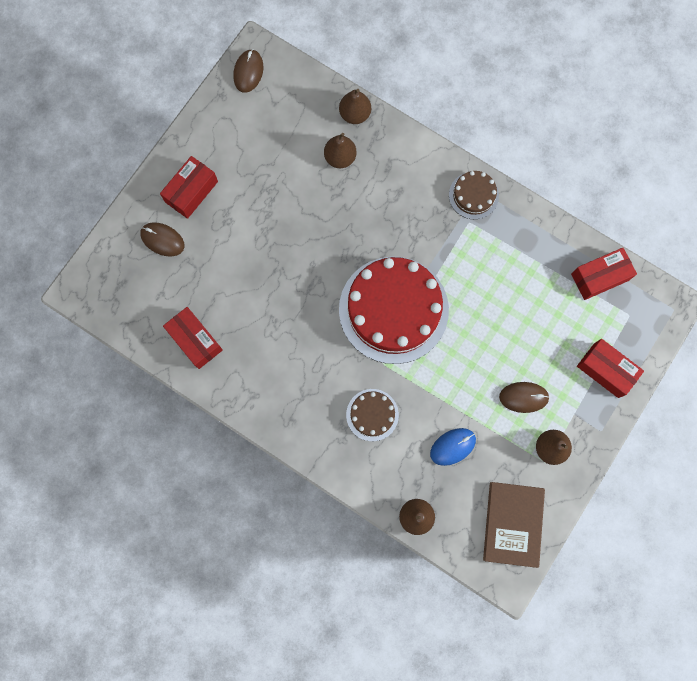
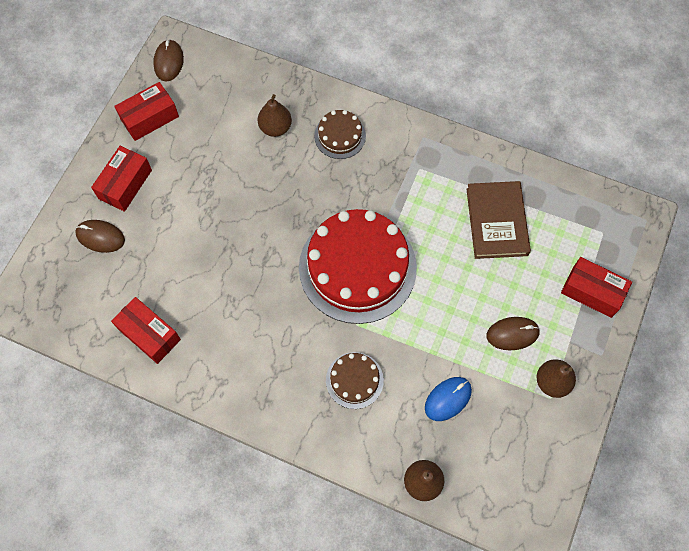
camera: 10 degrees left, 10 degrees down
brown pear [339,89,371,124] -> none
brown cake [449,171,499,219] -> brown cake moved to [314,110,366,159]
brown book [483,482,545,568] -> brown book moved to [466,181,531,259]
red box [571,248,637,300] -> red box moved to [114,82,179,141]

